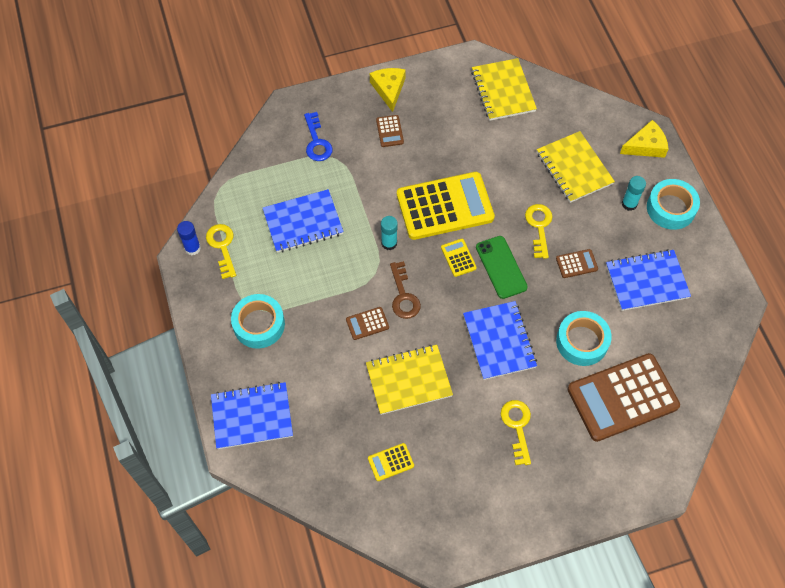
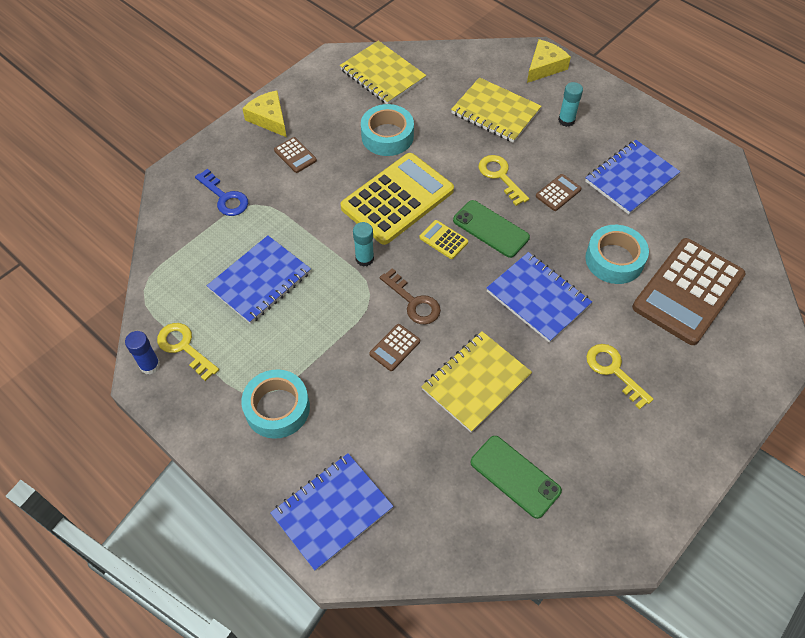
camera: 30 degrees left, 5 degrees down
yellow calculator [368,443,414,481] -> green phone [470,436,562,519]
turquoise tape [647,179,700,230] -> turquoise tape moved to [361,104,414,156]

